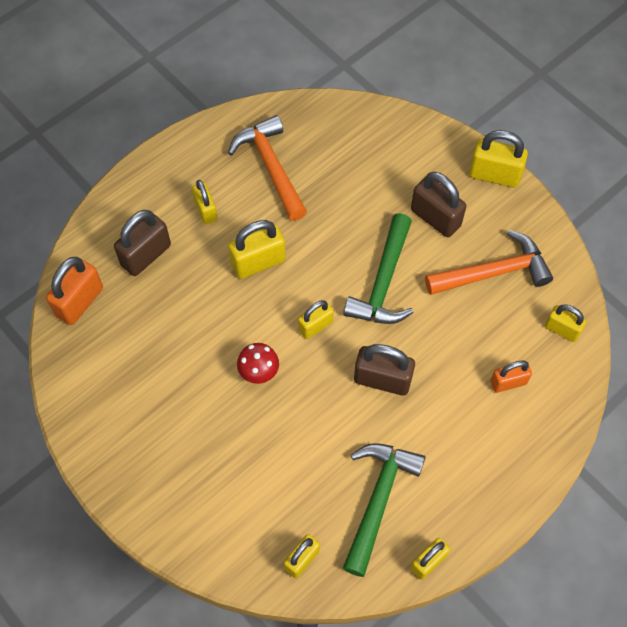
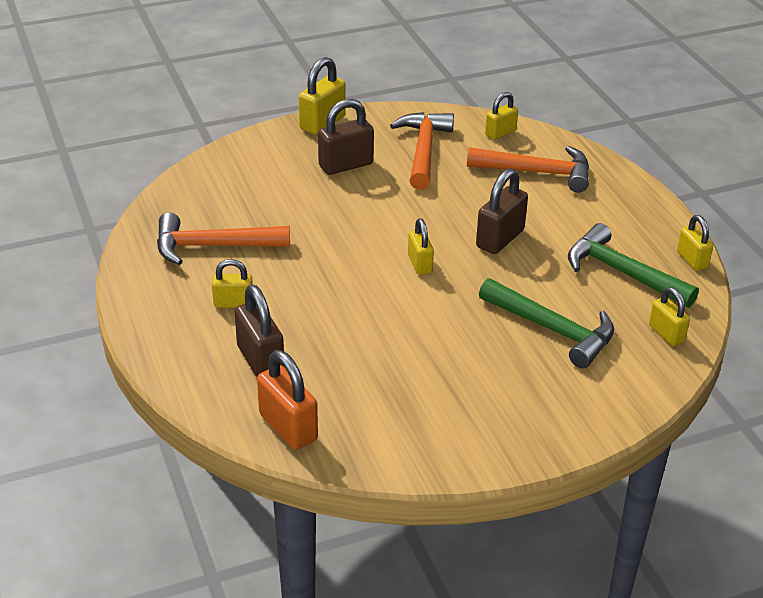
camera: 70 degrees left, 25 degrees down
yellow padlock [228,220,286,279] -> none
red mushroom [237,343,279,384] -> none
green hammer [343,213,414,324] -> green hammer moved to [479,278,614,368]
orange padlock [490,361,532,393] -> orange hammer [467,146,589,193]

